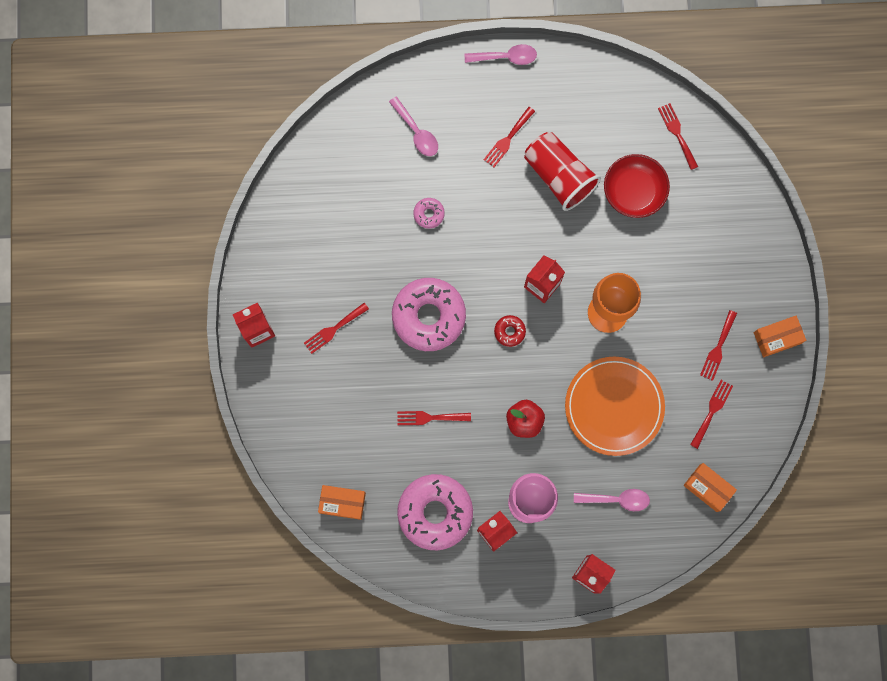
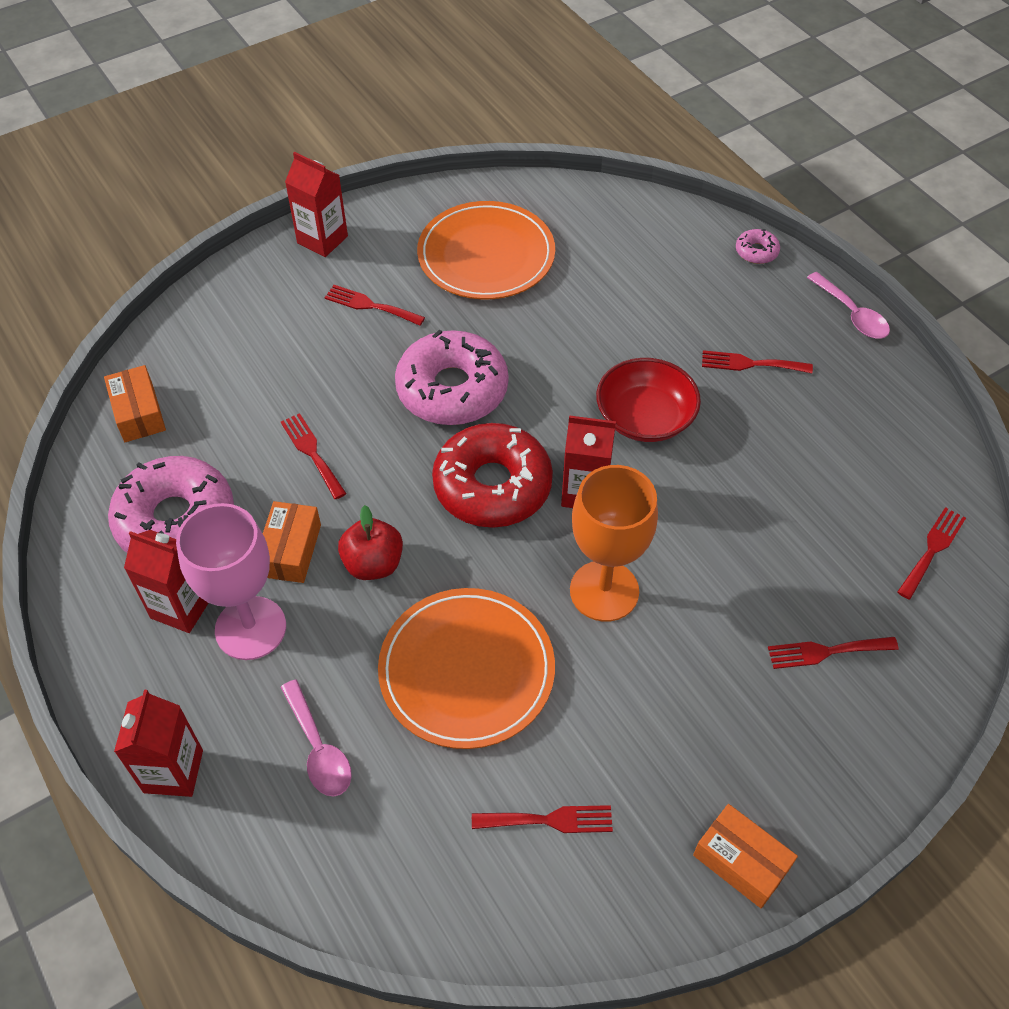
camera: 60 degrees right, 25 degrees down
pink spoon [389,96,438,156] -> none
pink donut [413,198,445,229] -> pink donut moved to [736,229,780,264]
red donut [494,315,526,347] -> red donut [432,423,553,528], size x2.34
red cup [524,132,601,211] -> none
red bowl [604,154,670,218] -> red bowl moved to [596,358,701,442]
orange box [683,463,737,512] -> orange box moved to [263,501,321,583]
red fork [700,310,737,381] -> red fork moved to [768,637,899,669]
none -> orange plate [417,201,555,300]

